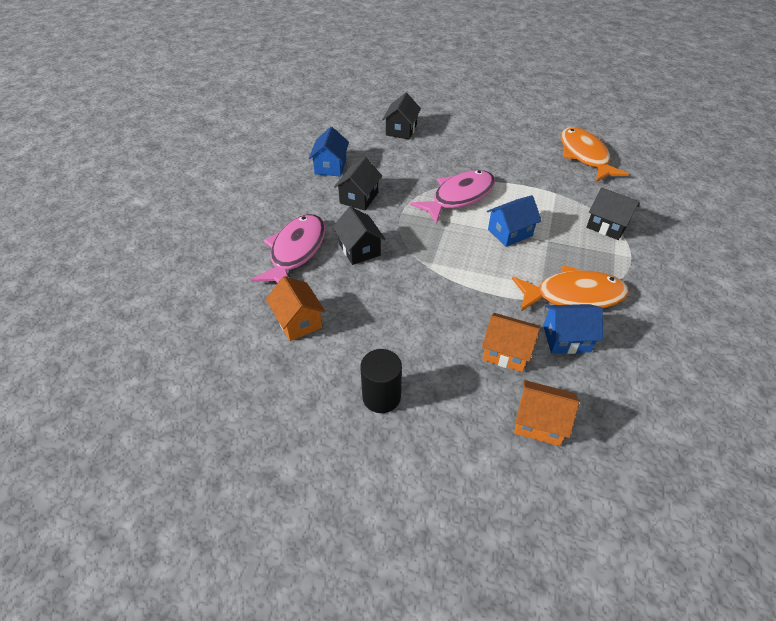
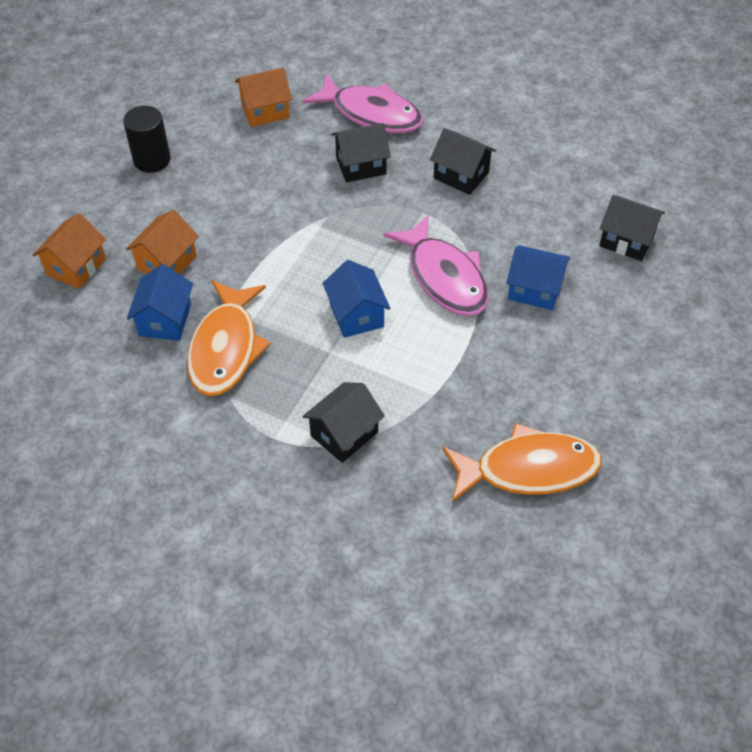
camera: 100 degrees right, 5 degrees up
blue house [309,127,349,177] -> blue house moved to [506,245,570,310]

